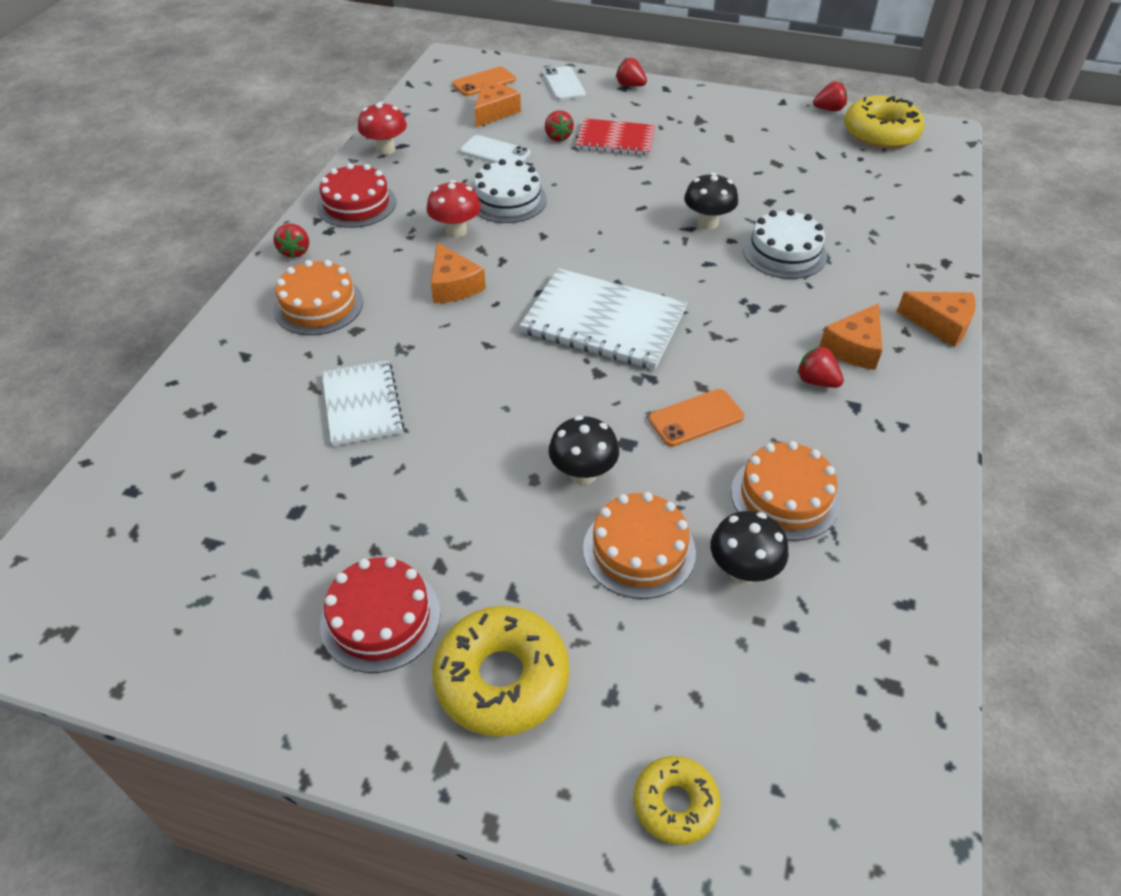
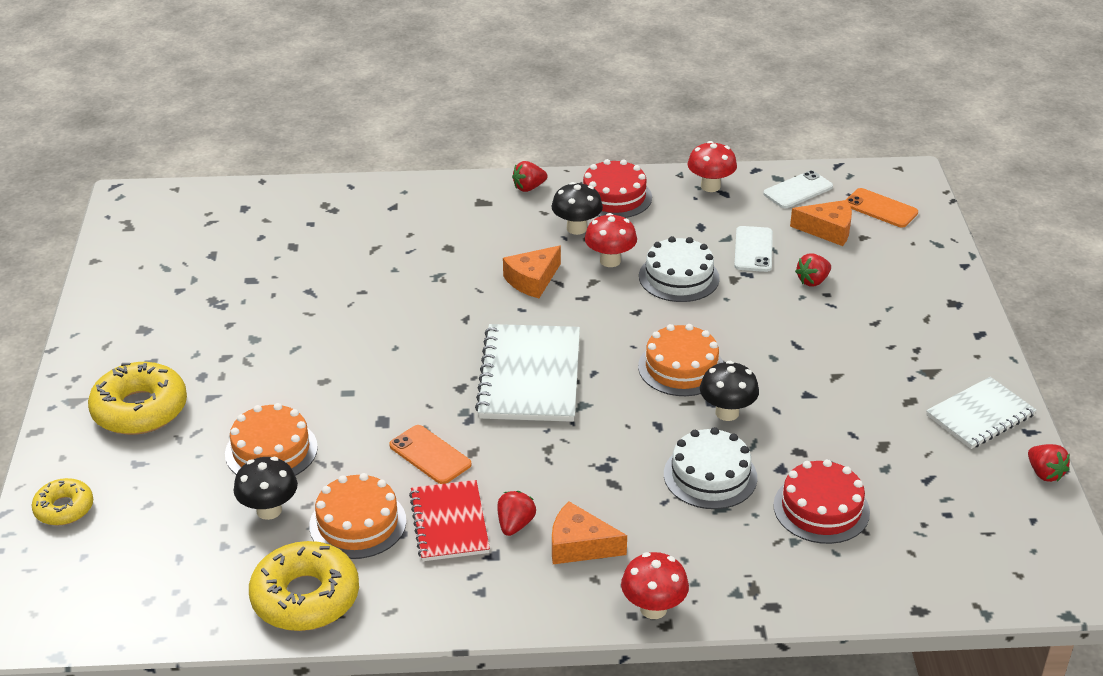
camera: 70 degrees right, 10 degrees down
orange cake [273,260,363,335] -> orange cake moved to [638,324,723,396]
red cake [320,557,441,673] -> red cake moved to [773,459,870,544]
white notebook [322,360,404,446] -> white notebook moved to [926,377,1036,449]
white phone [543,66,586,100] -> white phone moved to [763,170,833,208]
black mushroom [548,416,619,485] -> black mushroom moved to [552,182,603,235]
red notebook [576,118,656,156] -> red notebook moved to [409,480,490,561]
red strawberry [616,58,647,87] -> none
yellow donut [844,96,925,149] -> yellow donut moved to [249,541,359,631]
orange cheese [897,292,976,347] -> red mushroom [621,552,689,619]

